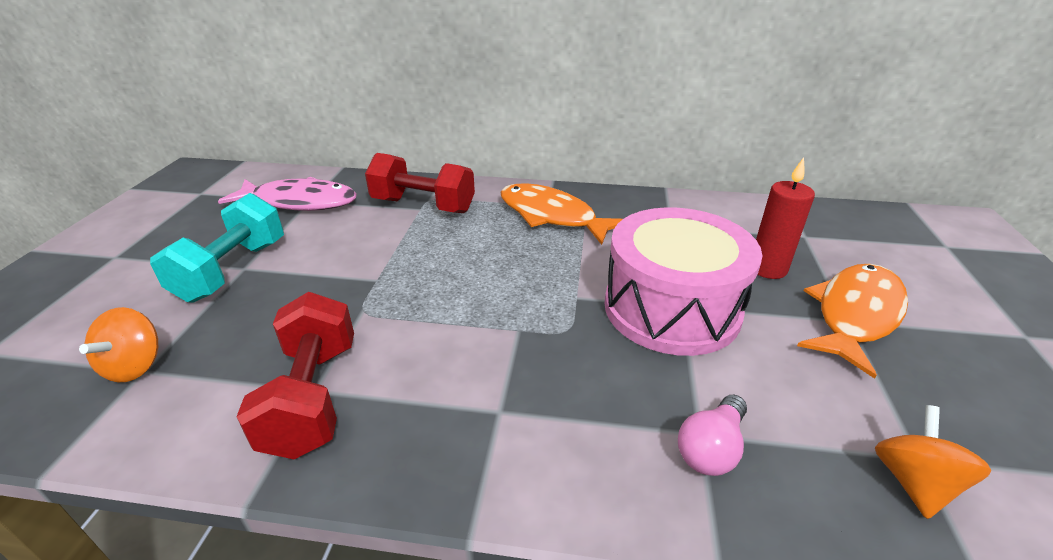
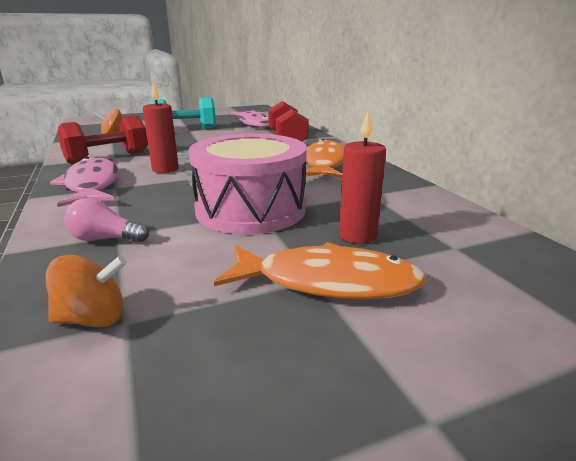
camera: 60 degrees right, 10 degrees down
none -> pink fish [50,157,119,207]
none -> red candle [143,81,179,173]

